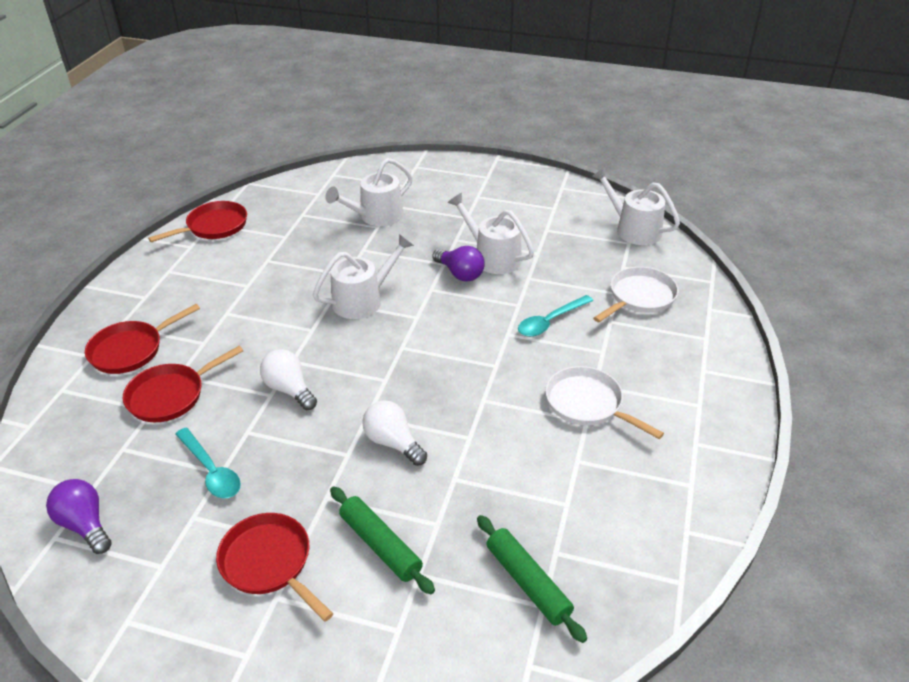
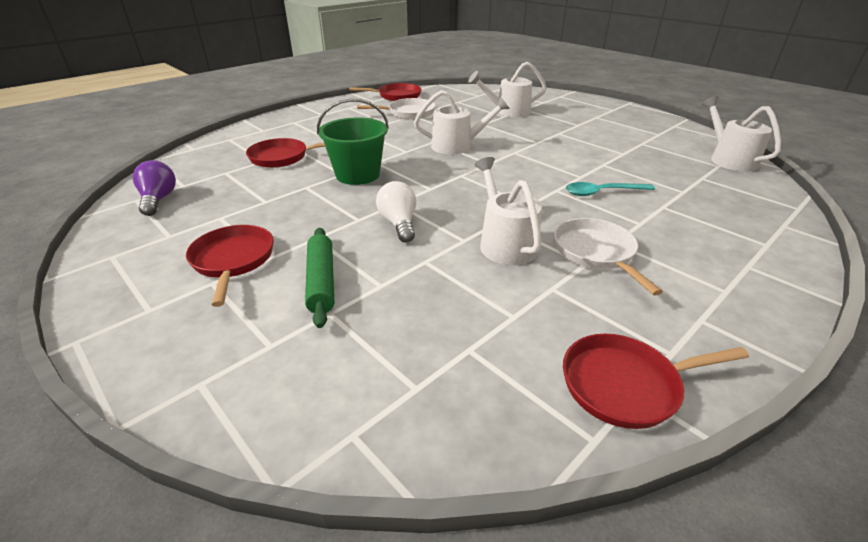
camera: 30 degrees right, 5 degrees down
red pan [85,304,200,374] -> red pan moved to [563,334,749,429]
turquoise spoon [175,428,241,498] -> none
white light bulb [260,349,317,410] -> green bucket [317,98,389,185]
purple light bulb [432,246,485,282] -> none
white watering can [448,193,534,274] -> white watering can moved to [474,157,542,265]
green rolling pin [477,515,587,643] -> none
white pan [593,267,679,322] -> white pan moved to [357,98,436,119]

